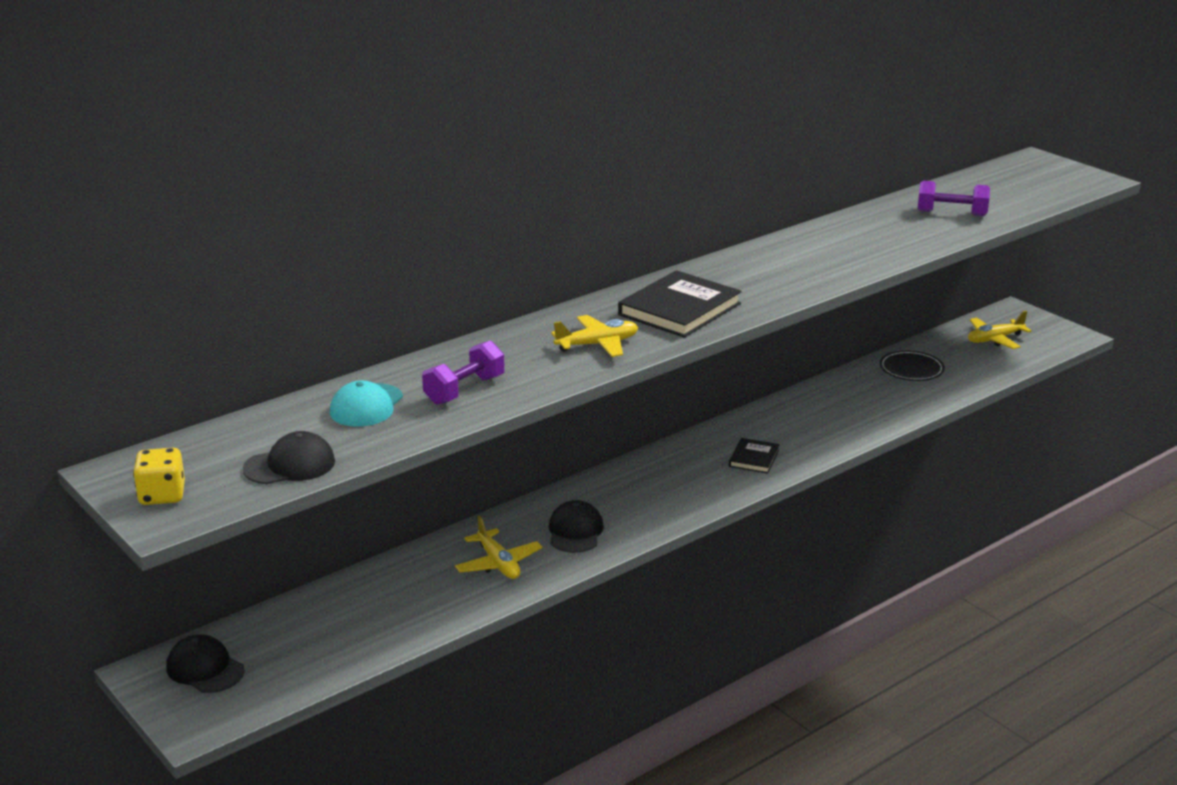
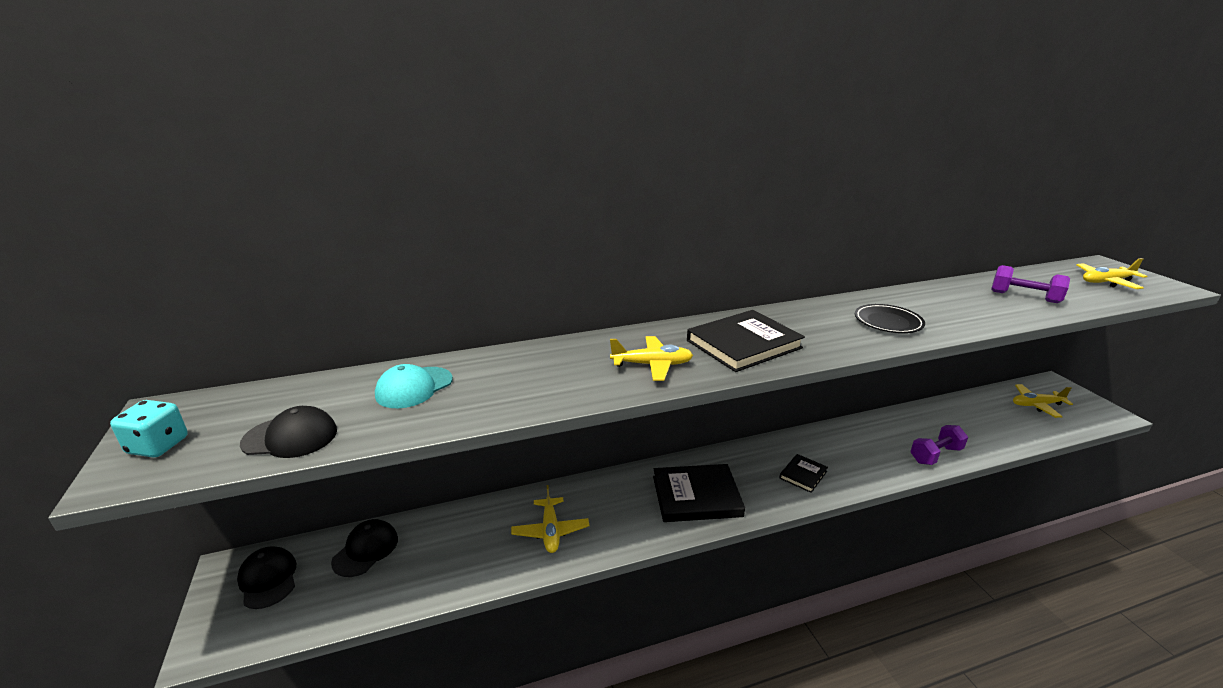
camera: 20 degrees right, 0 degrees up
yellow dice [133,448,185,505] -> turquoise dice [110,400,188,458]
purple dumbbell [422,340,505,405] -> purple dumbbell moved to [910,425,968,465]
black cap [549,500,604,553] -> black cap moved to [331,519,398,577]
black plate [880,351,945,381] -> black plate moved to [855,304,925,333]
none -> black book [653,464,745,522]
none -> yellow plane [1077,258,1148,289]

